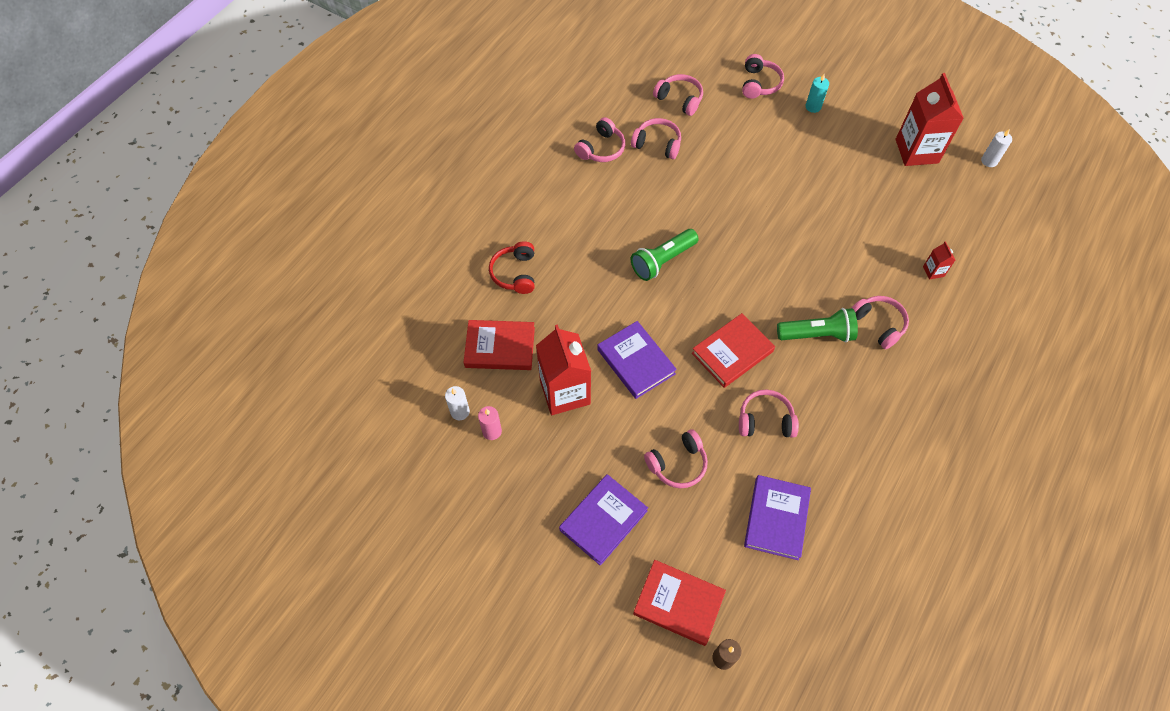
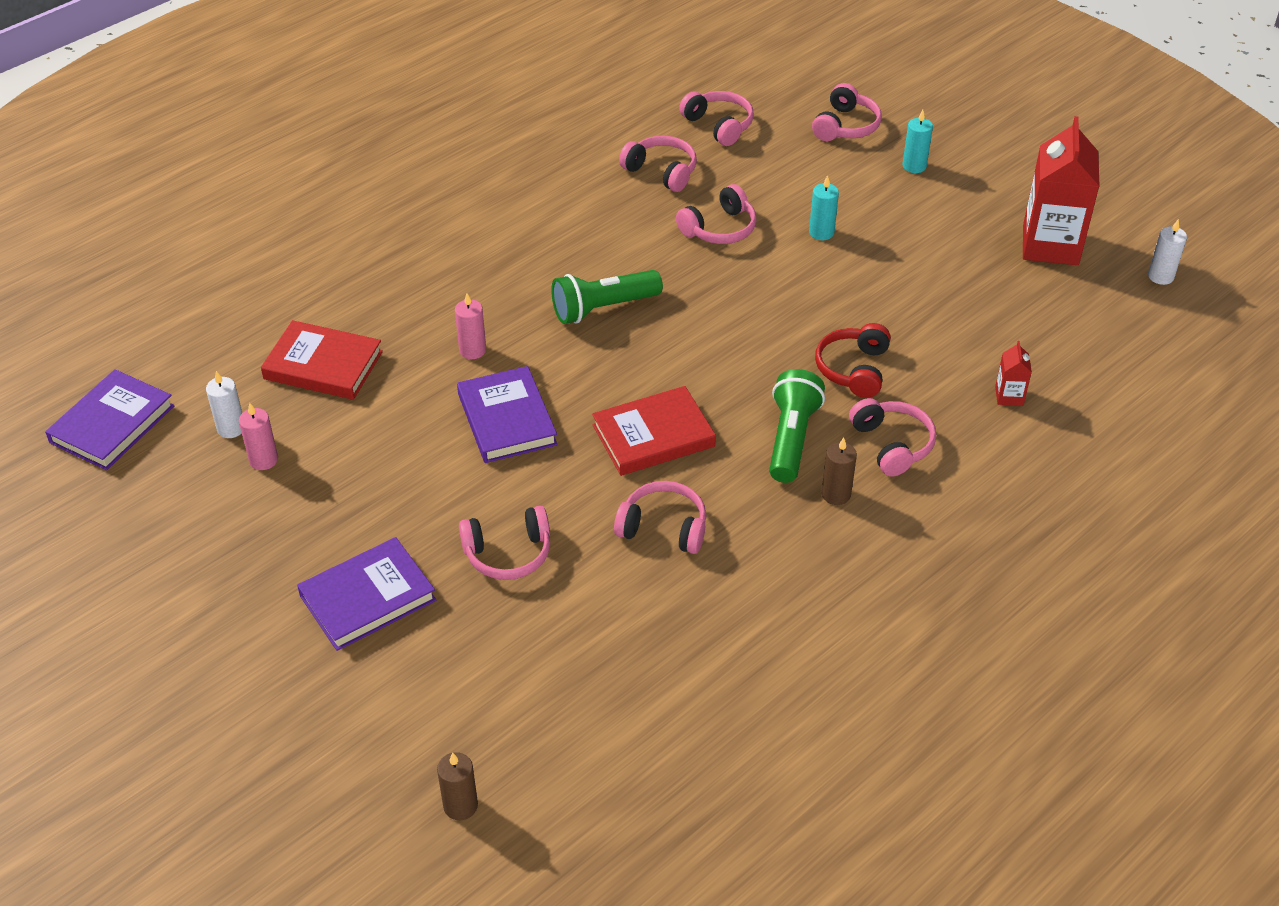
camera: 15 degrees right, 15 degrees down
red headphones [489,241,535,294] -> red headphones moved to [815,323,891,398]
red carton [536,324,591,415] -> none
pink headphones [574,117,625,162] -> pink headphones moved to [676,184,757,244]
red book [633,560,726,646] -> none
purple book [744,475,811,560] -> purple book moved to [45,369,174,470]
green flashlight [777,308,858,342] -> green flashlight turned 90 degrees counterclockwise [769,369,825,483]
none -> pink candle [455,293,486,359]
none -> turquoise candle [809,175,839,240]
none -> brown candle [822,437,857,505]

